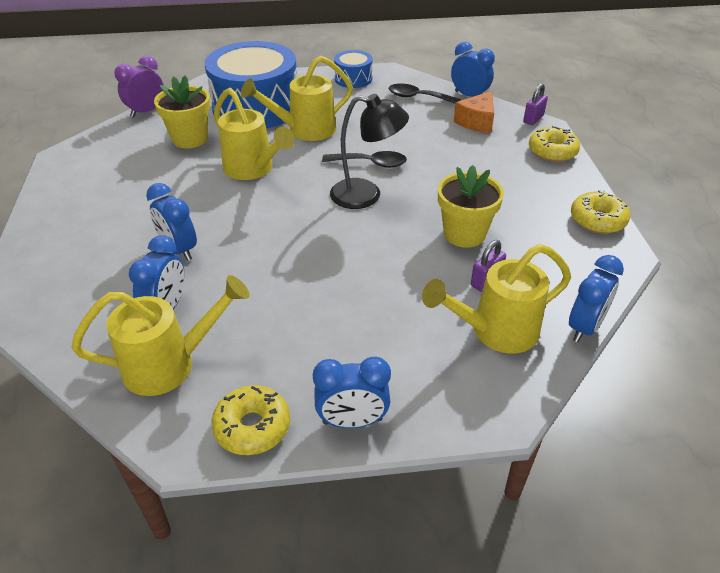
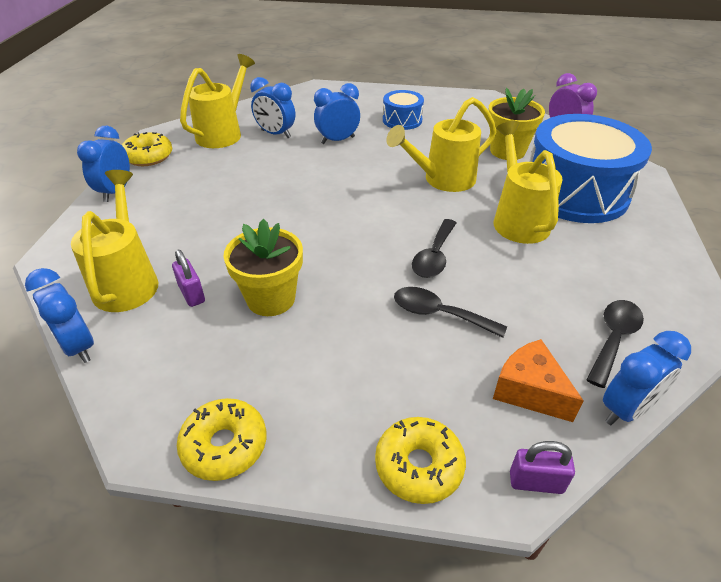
camera: 105 degrees right, 0 degrees up
yellow watering can [71,275,250,396] -> yellow watering can turned 150 degrees counterclockwise [180,54,255,148]
black lamp [330,94,409,209] -> none
blue drum [334,50,373,88] -> blue drum moved to [383,90,424,130]
purple padlock [523,83,548,125] -> purple padlock turned 45 degrees counterclockwise [510,441,575,494]
none -> black spoon [394,287,507,338]

